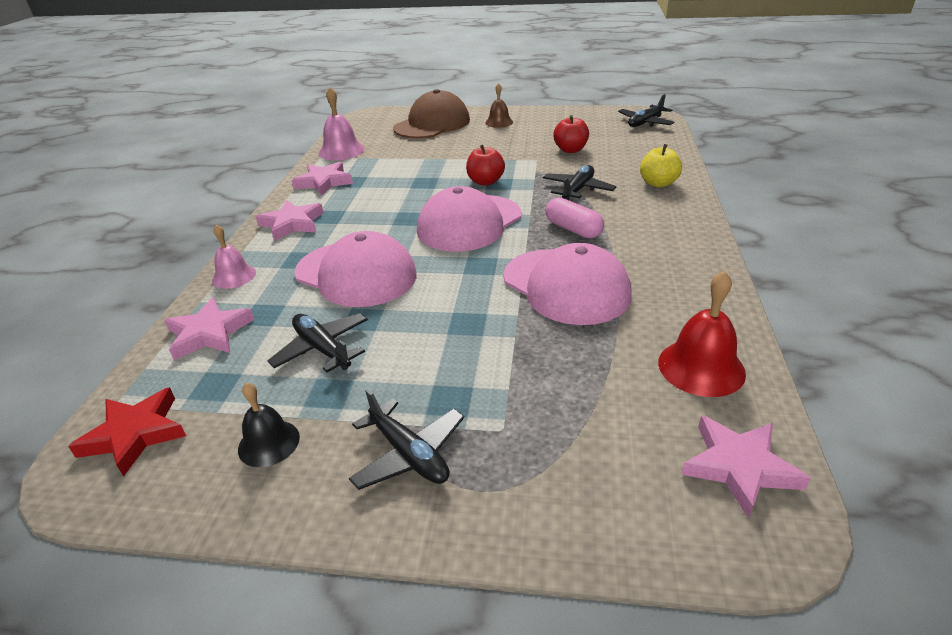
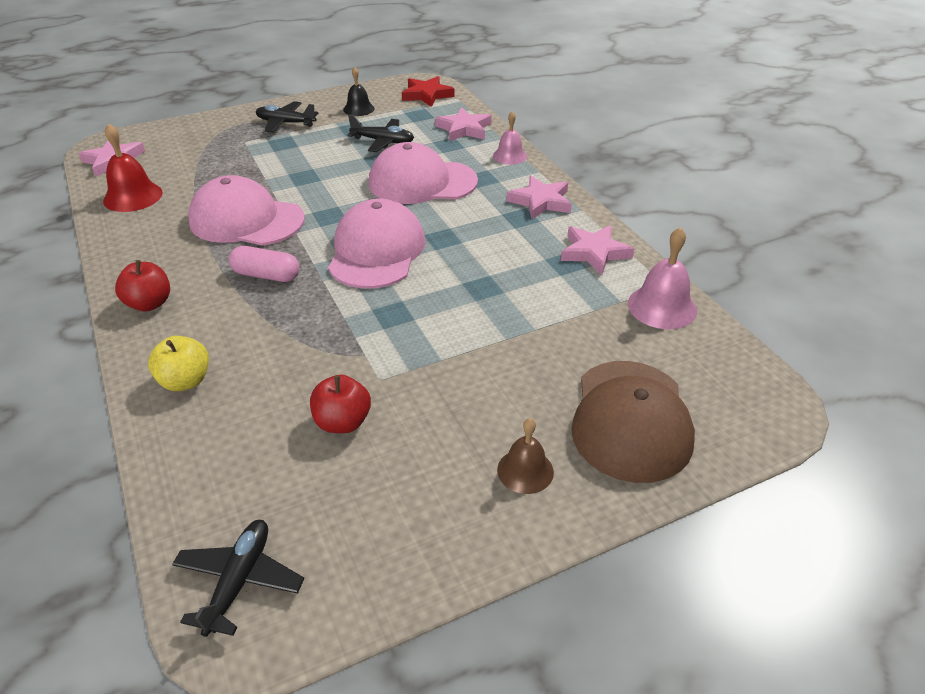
camera: 145 degrees right, 5 degrees up
red apple [466,145,505,186] -> red apple moved to [115,260,170,311]
black plane [543,165,616,200] -> none

